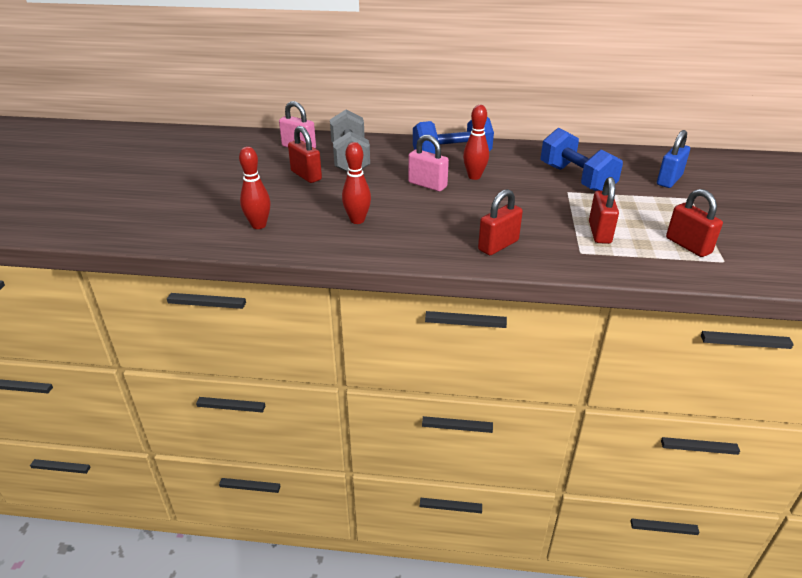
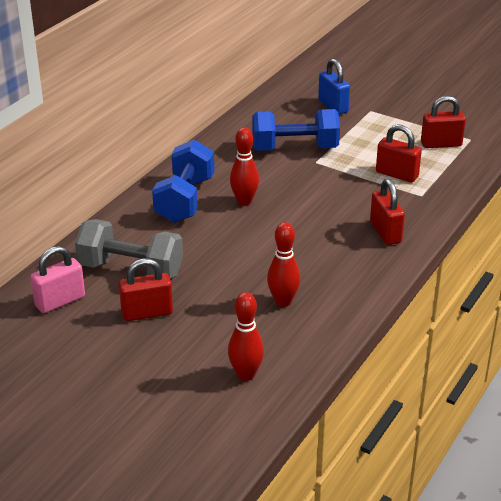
camera: 65 degrees left, 0 degrees up
pink padlock [408,135,449,192] -> none

